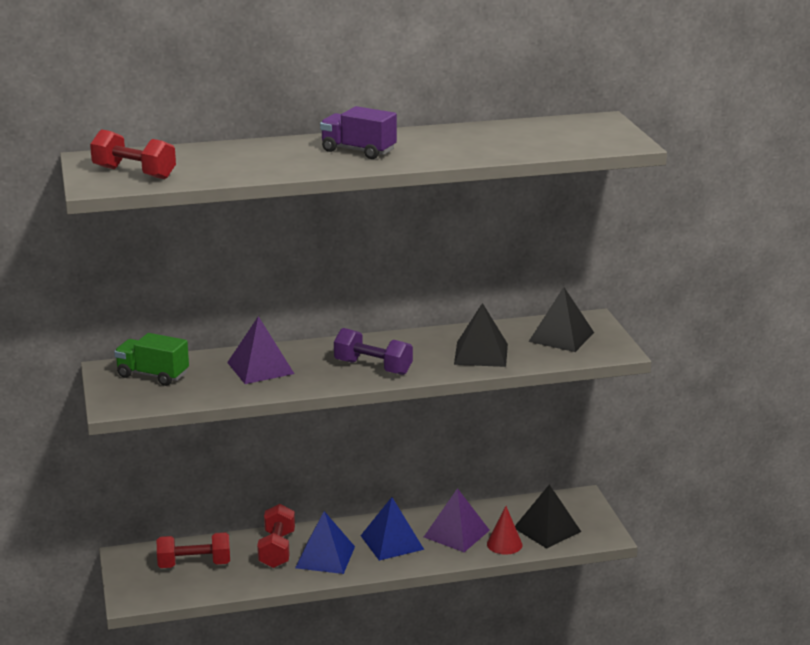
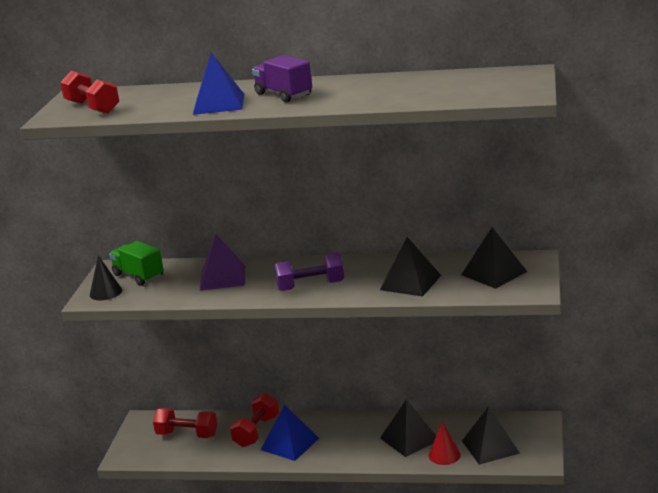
camera: 25 degrees right, 0 degrees up
purple dumbbell [334,328,413,375] -> purple dumbbell turned 60 degrees counterclockwise [274,253,344,291]
blue pyramid [361,497,424,561] -> blue pyramid moved to [193,52,244,115]
purple pyramid [424,488,490,552] -> black pyramid [380,399,436,457]
none -> black cone [90,255,122,300]

